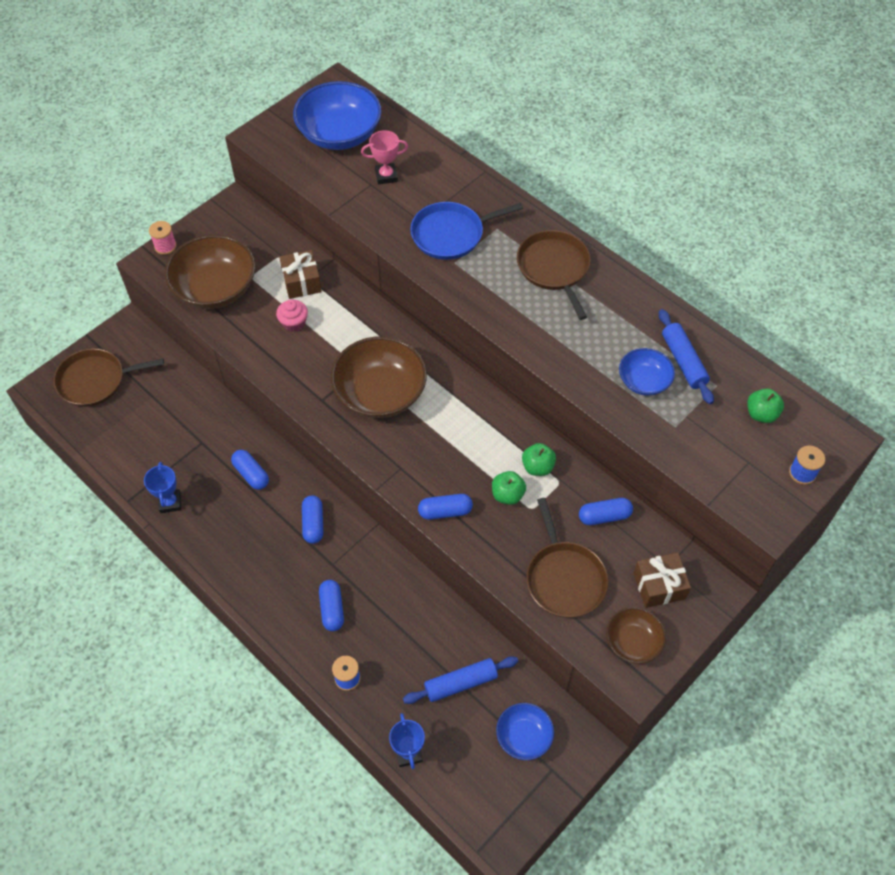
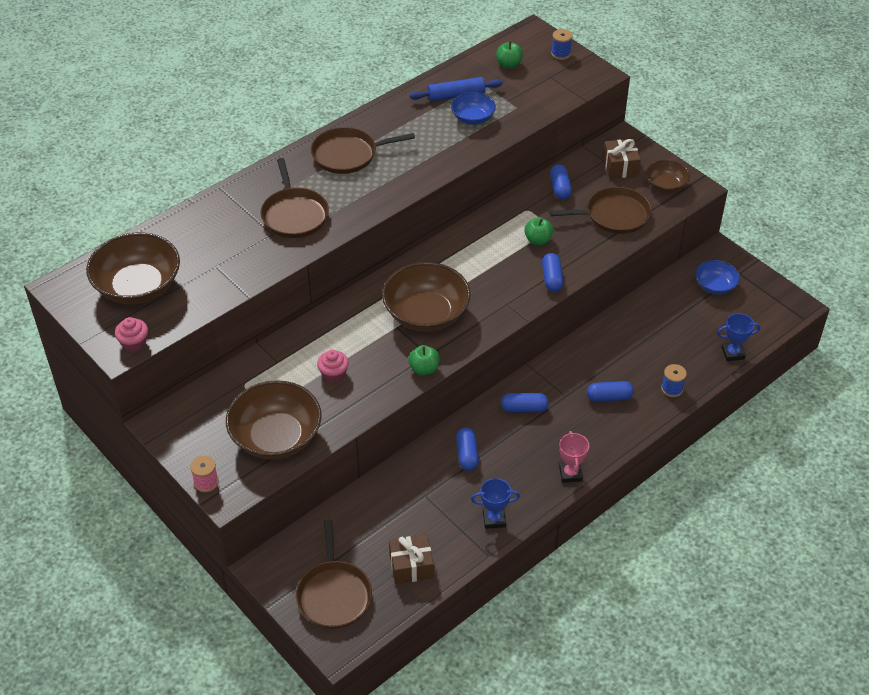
camera: 85 degrees left, 10 degrees down
blue capsule [231,450,269,490] -> blue capsule turned 60 degrees counterclockwise [456,428,479,471]
brown gift [279,250,322,299] -> brown gift moved to [389,534,434,584]
blue bowl [293,81,382,150] -> brown bowl [86,233,180,304]
pink trophy [361,130,408,184] -> pink trophy moved to [559,431,589,483]
blue rolling pin [403,656,518,704] -> none
blue pan [410,202,523,260] -> brown pan [261,158,329,238]
green apple [522,443,556,476] -> green apple moved to [408,345,439,375]
none -> pink cupcake [115,317,148,352]

